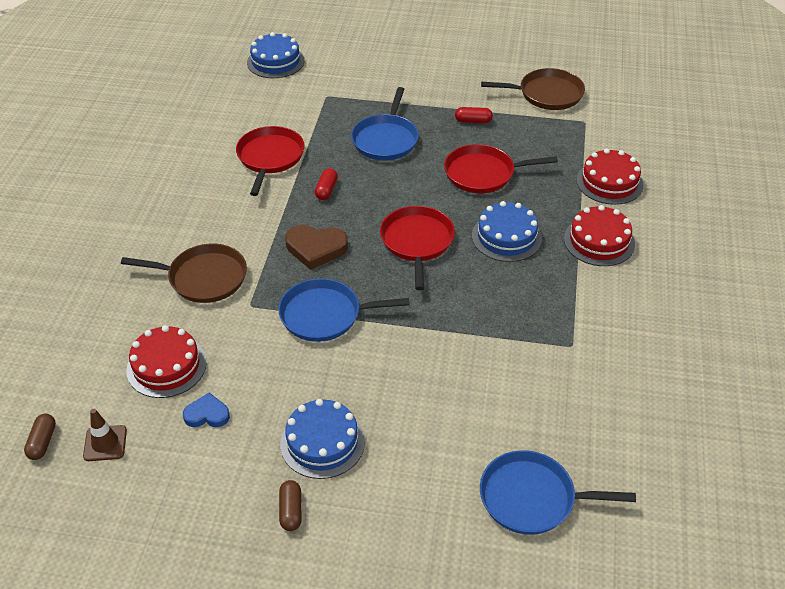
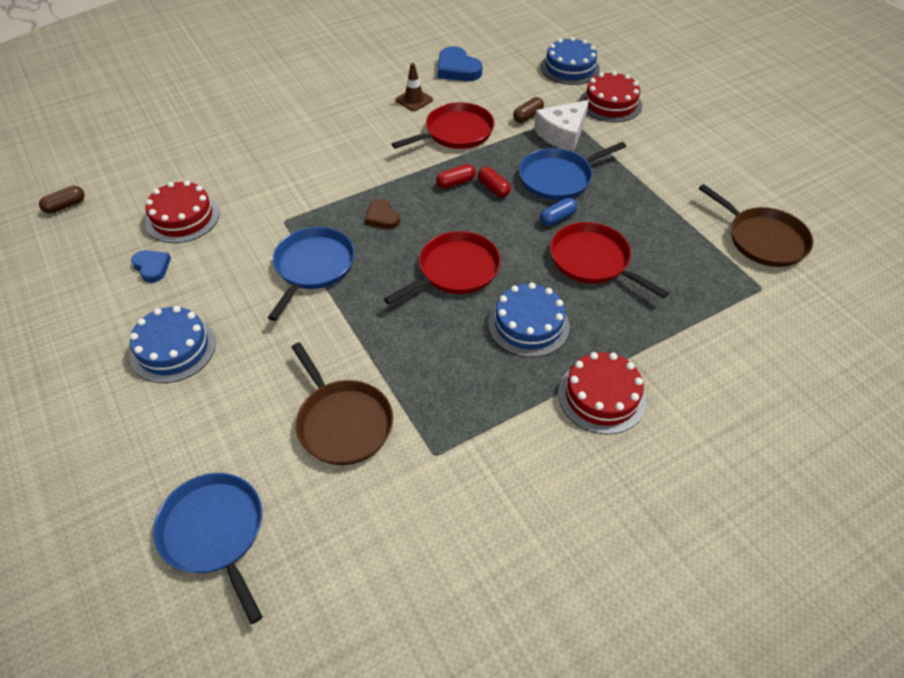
camera: 50 degrees right, 5 degrees up
brown traffic cone [83,409,127,461] -> brown traffic cone moved to [396,63,433,111]
brown pan [121,243,247,303] -> brown pan moved to [291,342,393,465]
blue pan [278,278,410,342] -> blue pan turned 60 degrees clockwise [268,227,355,321]
brown capsule [279,480,302,531] -> brown capsule moved to [513,97,544,123]
brown heart [285,225,348,270] -> brown heart [365,199,400,229], size x0.63
red capsule [455,107,493,123] -> red capsule moved to [478,167,511,197]
red cake [576,148,643,205] -> red cake moved to [580,71,642,122]
none -> blue heart [438,46,482,81]
none -> white cheese [534,100,589,152]
none -> blue capsule [540,198,578,226]

